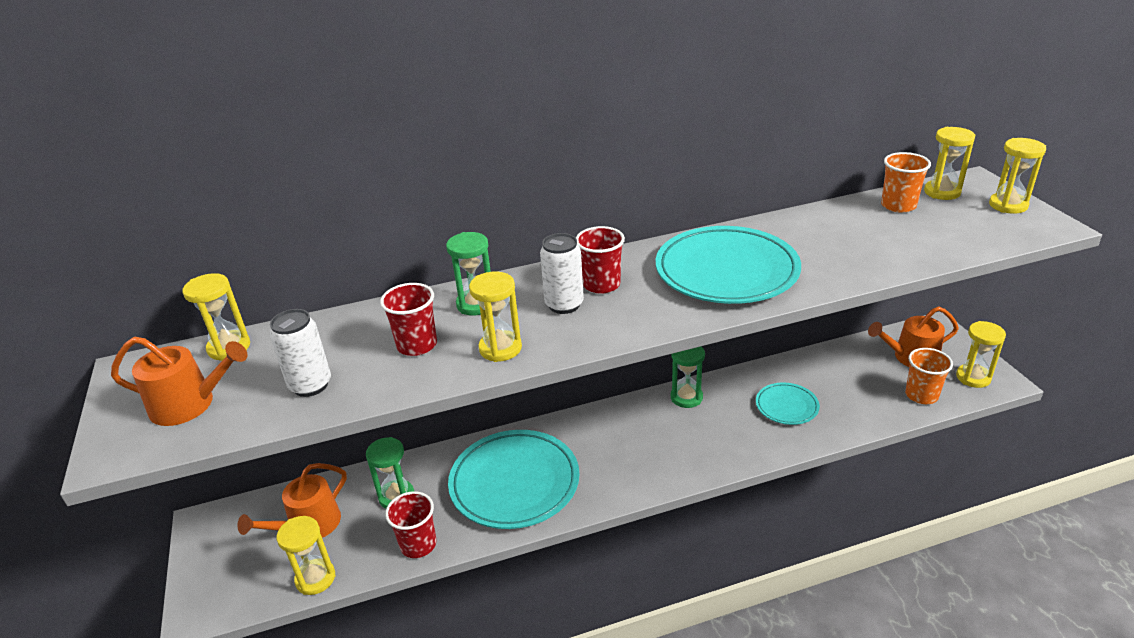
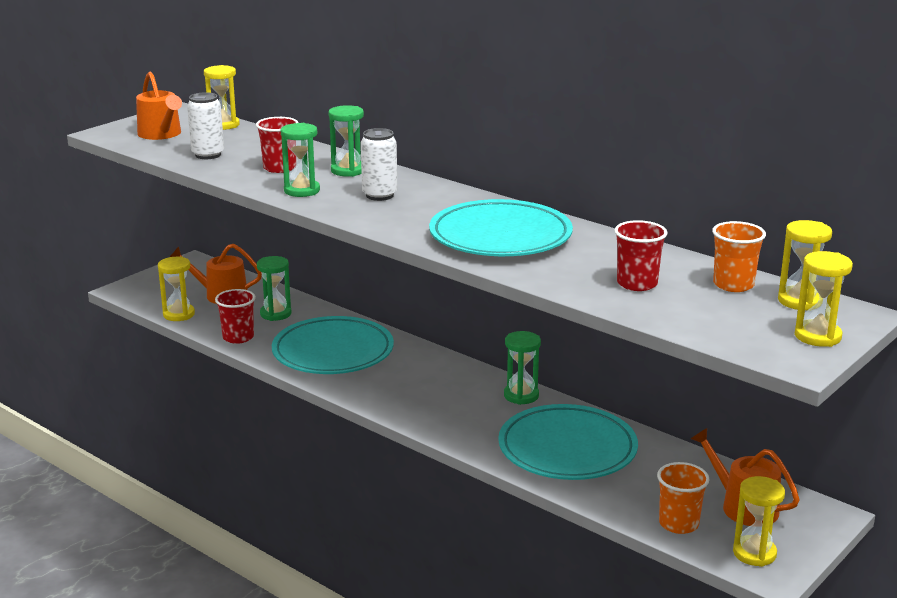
camera: 55 degrees right, 10 degrees down
yellow hourglass [469,271,522,362] -> green hourglass [280,123,320,197]
red cup [576,226,625,294] -> red cup moved to [614,220,668,291]
turquoise plate [756,383,820,425] -> turquoise plate [498,404,638,480], size x1.95

